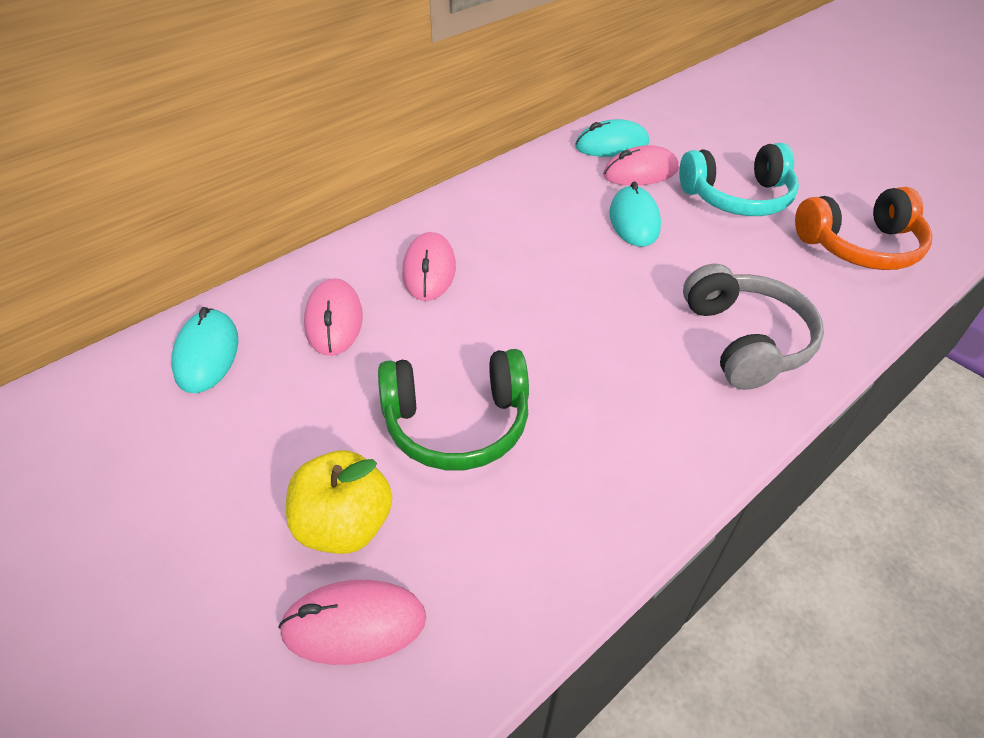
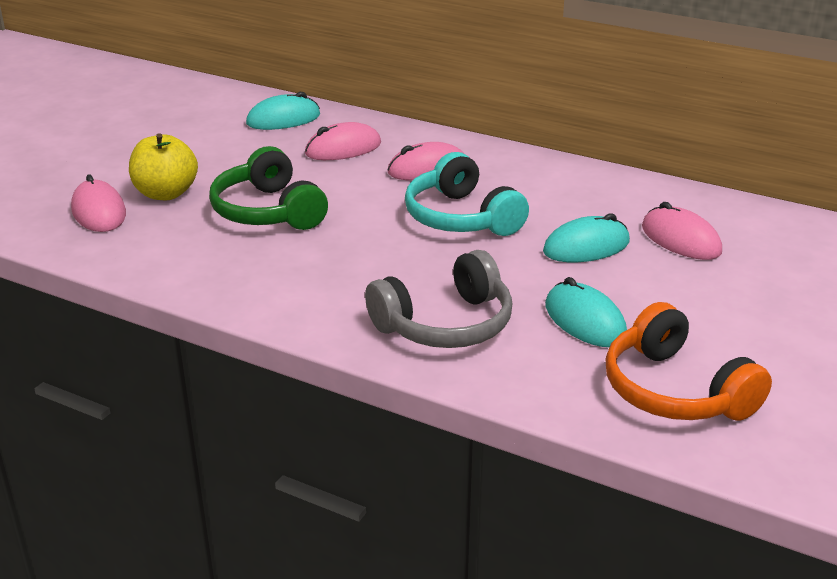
camera: 70 degrees right, 15 degrees down
turquoise mouse [575,119,649,157] -> turquoise mouse moved to [545,277,627,347]
turquoise headphones [679,143,799,216] -> turquoise headphones moved to [405,152,529,236]

